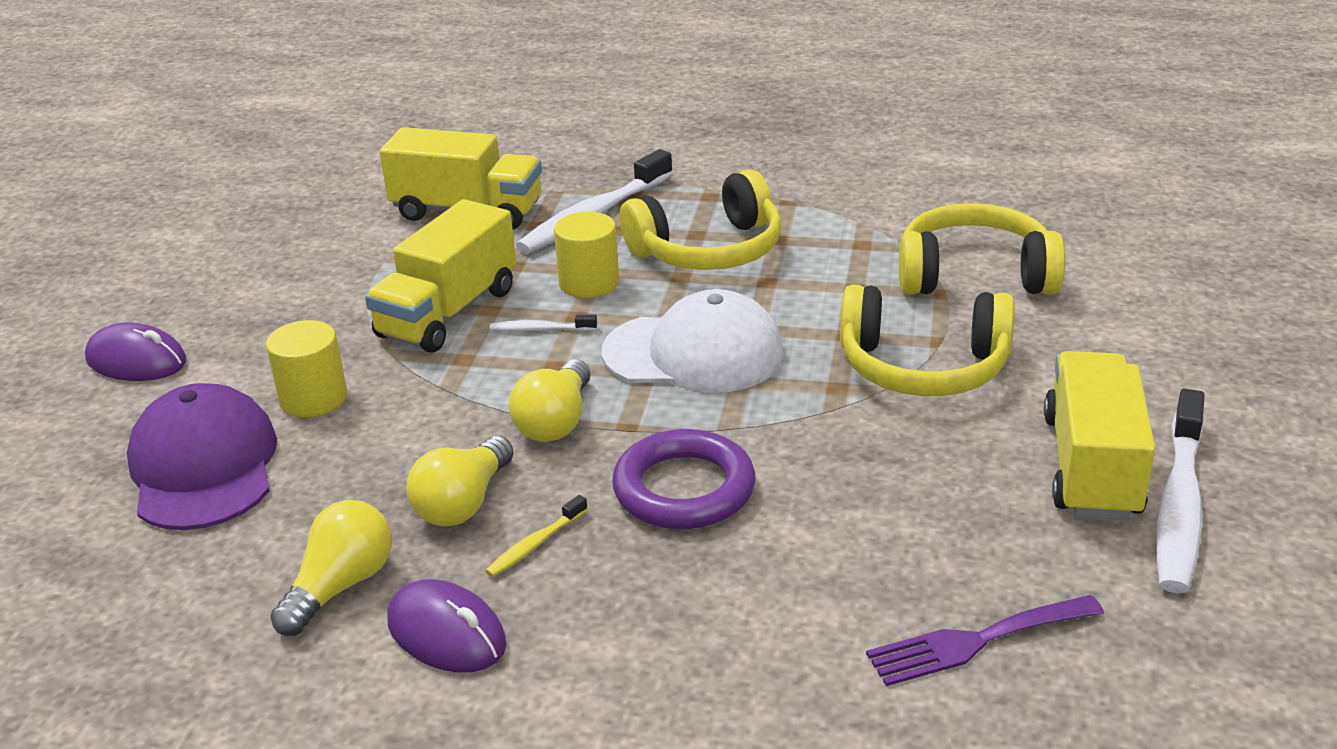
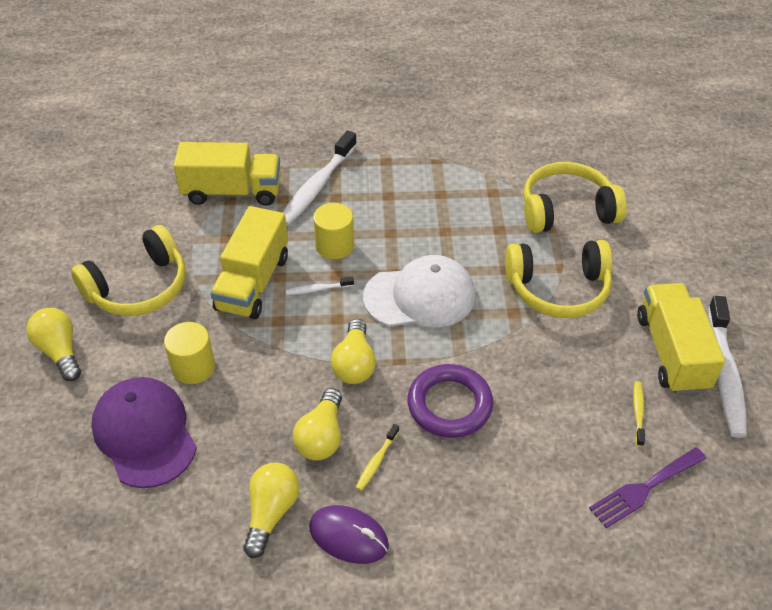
camera: 15 degrees left, 15 degrees up
purple mouse [85,322,186,381] -> yellow light bulb [26,308,81,381]
yellow headphones [620,170,781,270] -> yellow headphones moved to [71,225,186,316]
none -> yellow toothbrush [633,381,645,447]

